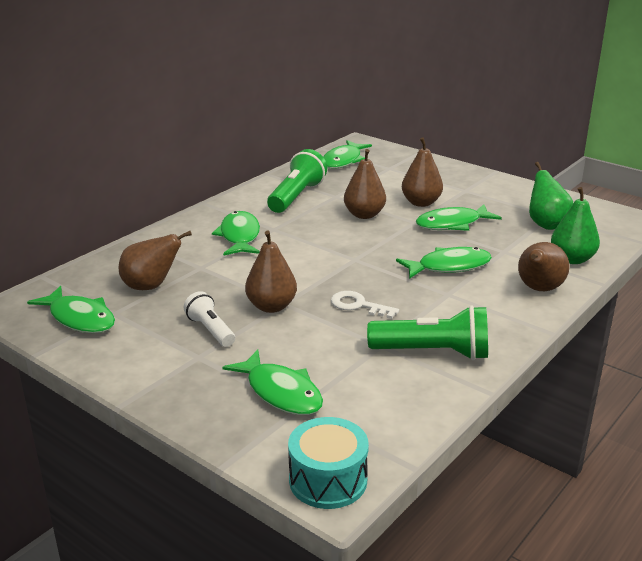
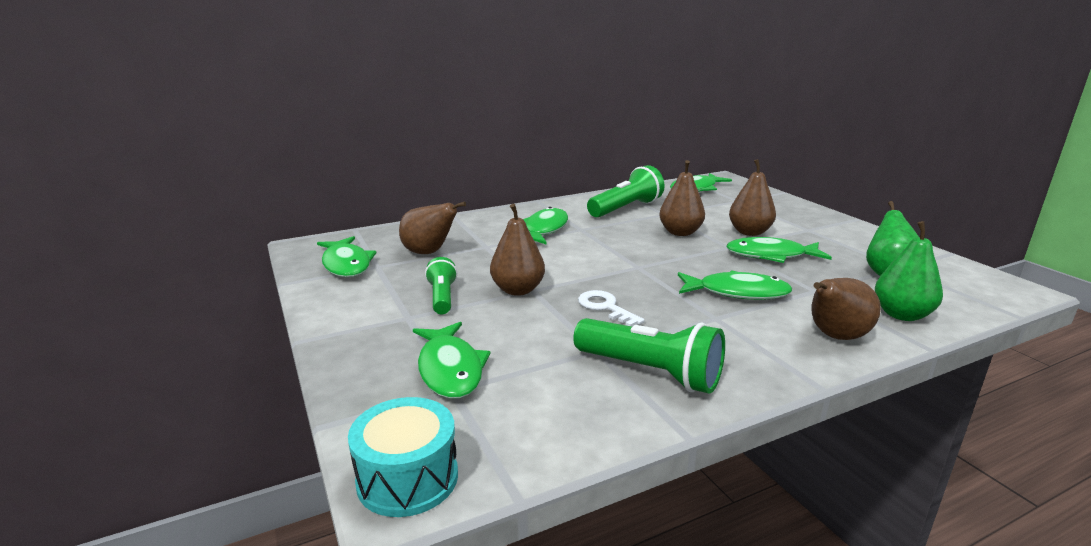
camera: 25 degrees right, 5 degrees down
white flashlight [183,291,235,347] -> green flashlight [425,257,457,314]

